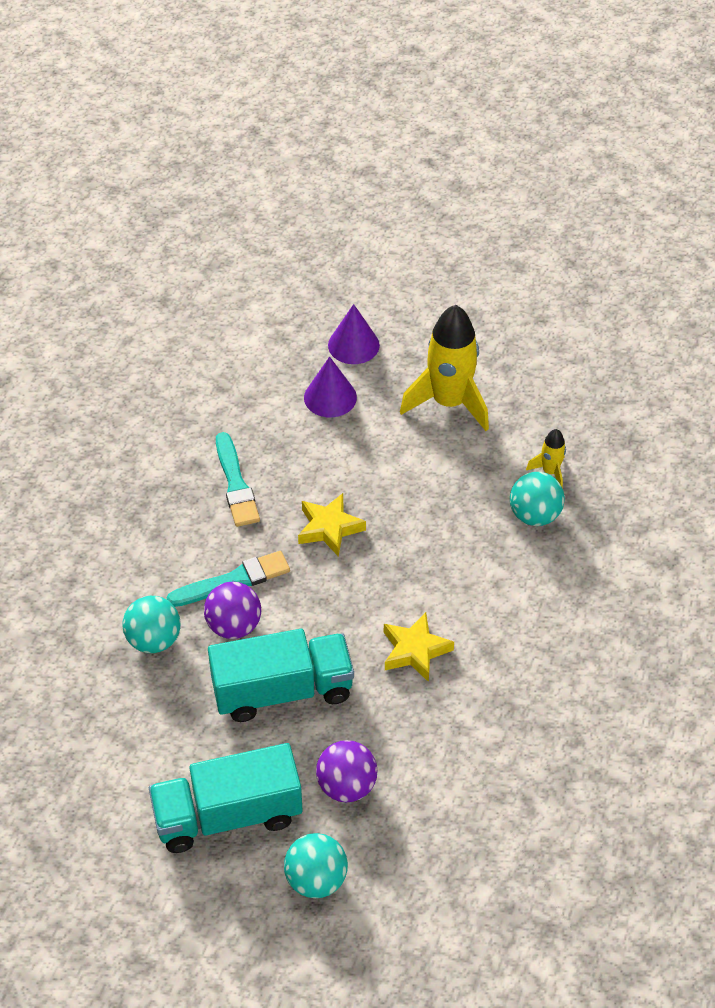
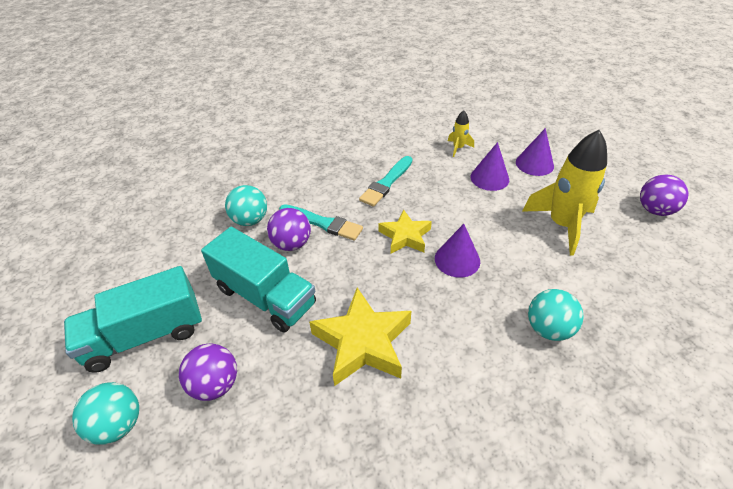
camera: 50 degrees right, 5 degrees down
turquoise truck [149,743,302,853] -> turquoise truck turned 60 degrees counterclockwise [64,266,202,373]
yellow star [384,612,454,682] -> yellow star [309,287,411,386], size x1.59
yellow rocket [526,429,566,488] -> yellow rocket moved to [448,110,474,157]
none -> purple cone [435,224,480,278]
none -> purple ball [640,175,689,216]

